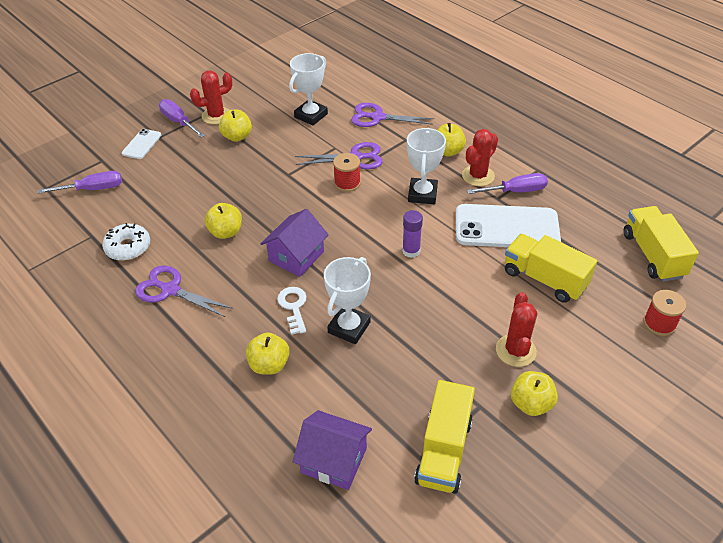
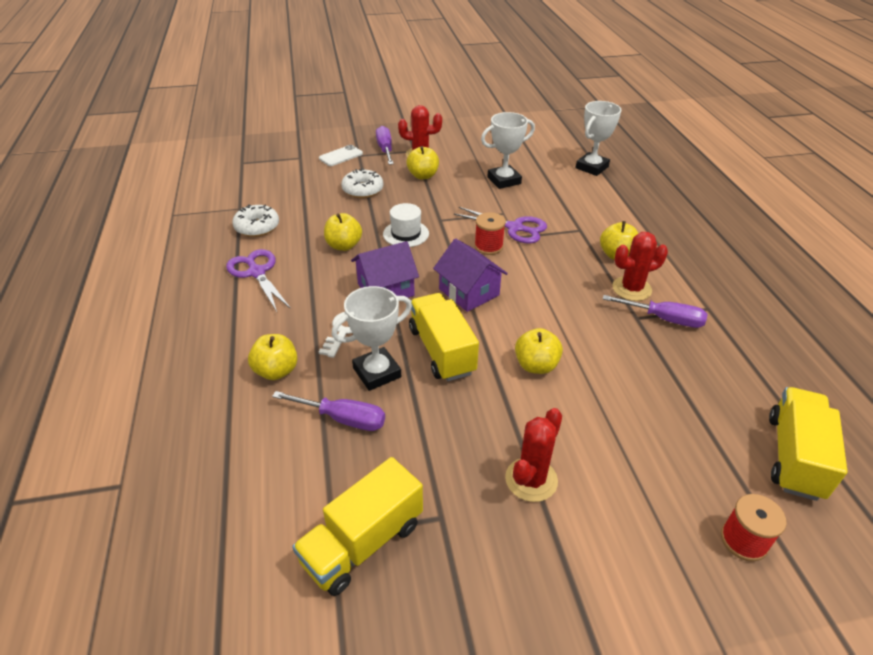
camera: 30 degrees right, 5 degrees down
purple screwdriver [38,171,122,194] -> purple screwdriver moved to [272,391,385,431]
purple house [293,410,372,490] -> purple house moved to [433,238,508,312]
purple scissors [351,103,434,127] -> none
purple glue stick [402,210,423,258] -> none
white trophy [407,128,446,204] -> white trophy moved to [575,101,621,176]
white phone [456,204,561,247] -> none
yellow truck [505,234,597,303] -> yellow truck moved to [409,293,479,381]
yellow apple [511,371,558,416] -> yellow apple moved to [515,328,563,374]
none -> white donut [341,168,383,198]
none -> white hat [383,203,429,247]

